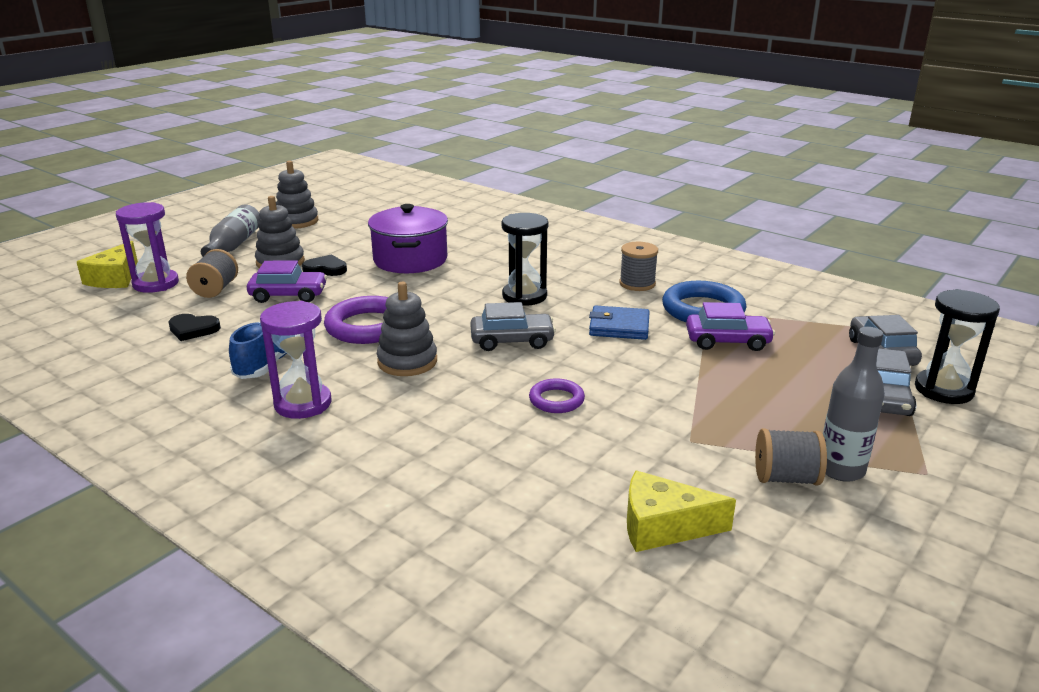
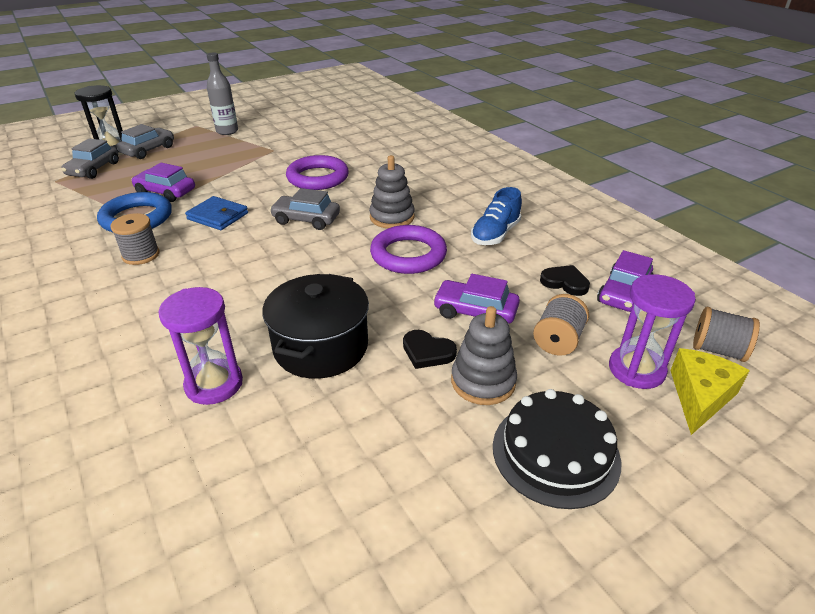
camera: 160 degrees left, 10 degrees up
grey bottle [201,204,260,257] -> black cake [493,389,621,509]
purple hourglass [260,301,332,419] -> purple hourglass moved to [158,287,243,405]
grey stacking toy [276,161,319,229] -> none
purple pot [368,204,448,273] -> black pot [263,274,369,379]
black hourglass [502,213,548,306] -> none
purple ring [529,378,585,413] -> purple ring [286,155,349,190], size x1.79
yellow cheese [627,470,736,552] -> none
grey spool [755,428,827,486] -> grey spool moved to [693,307,760,362]
none -> purple car [597,250,654,312]

